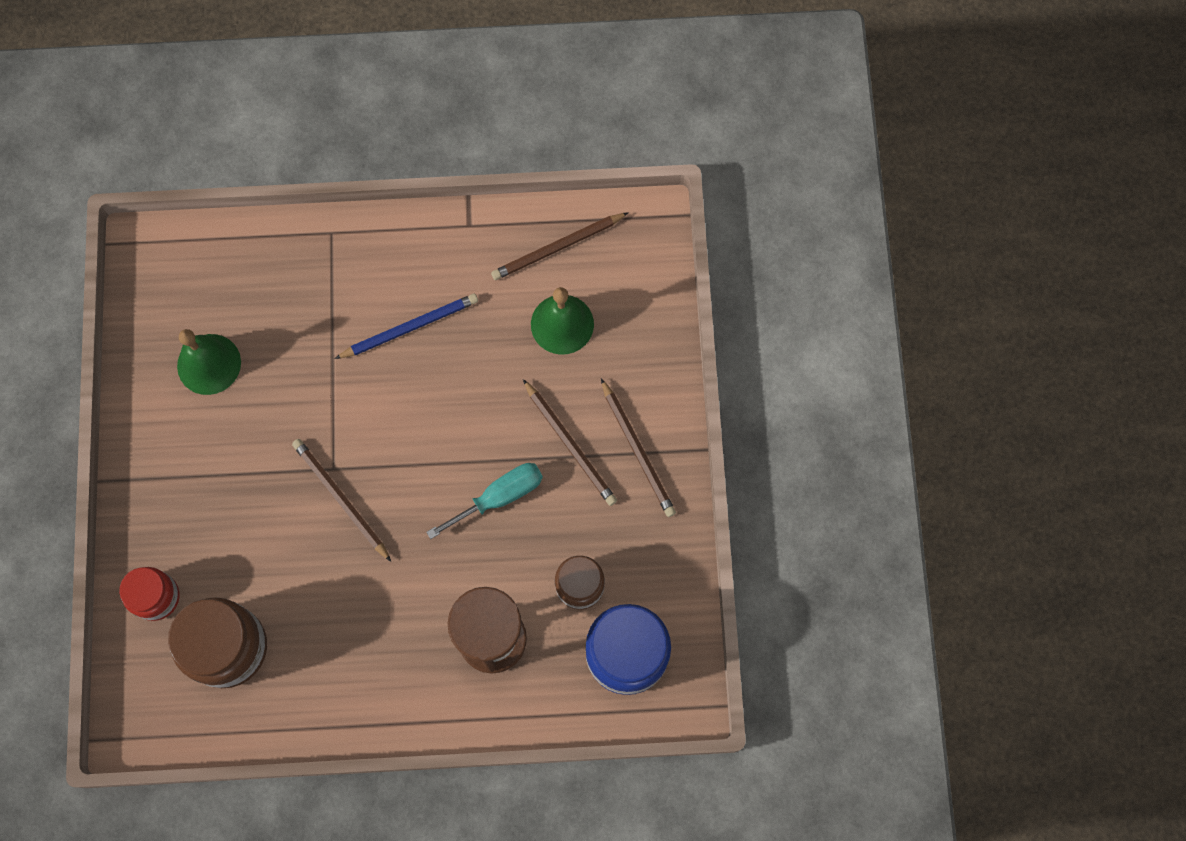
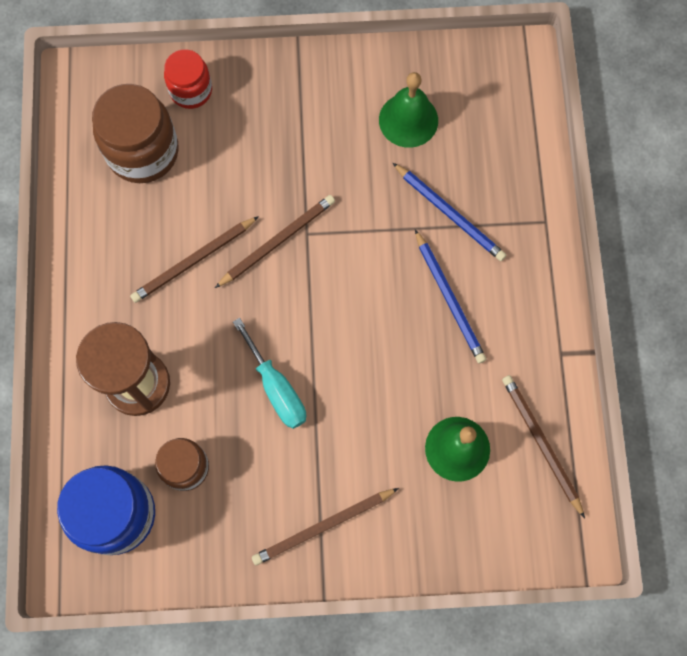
camera: 90 degrees right, 0 degrees up
brown pencil [523,379,617,506] -> brown pencil moved to [130,216,259,303]
none -> blue pencil [393,163,506,261]

